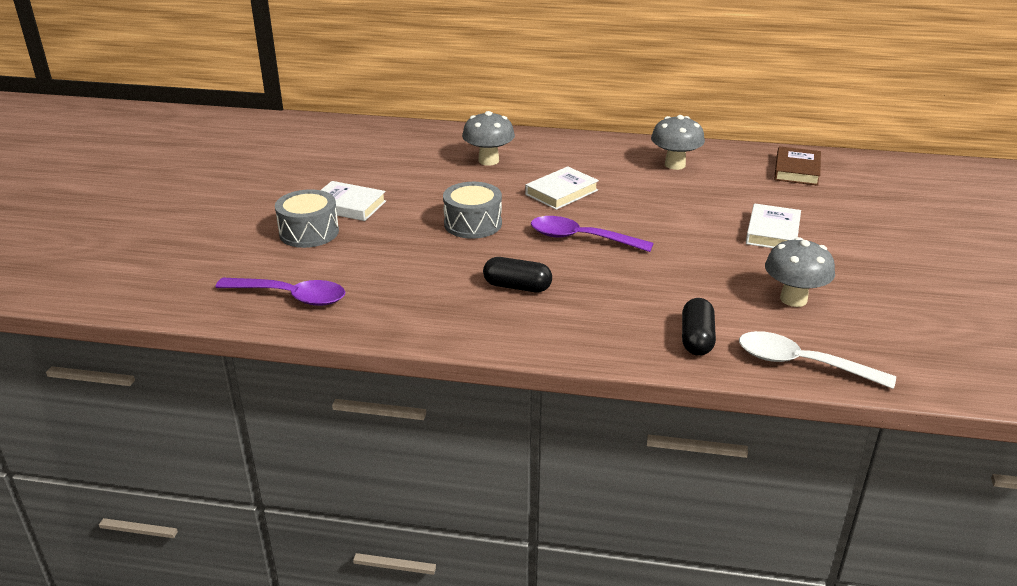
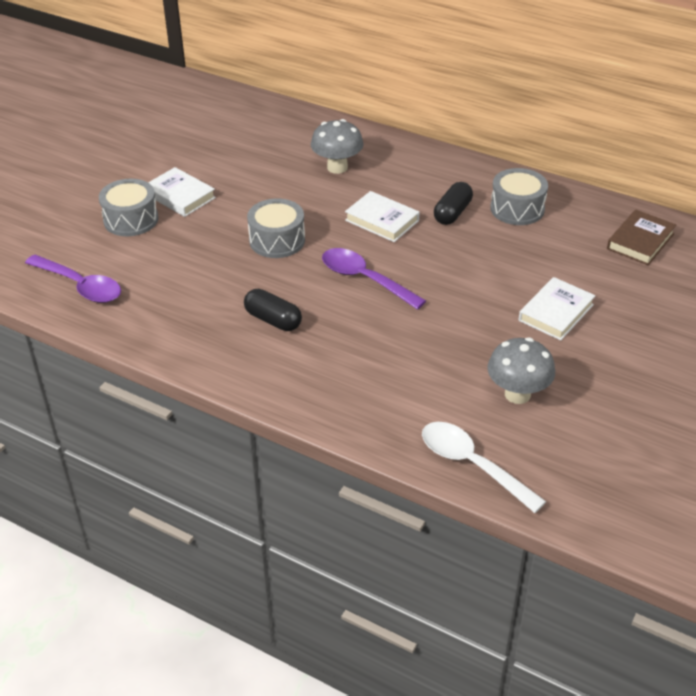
camera: 20 degrees right, 10 degrees up
white book [525,166,599,210] -> white book turned 60 degrees clockwise [345,191,420,242]
grey mushroom [651,115,705,170] -> grey drum [490,168,548,225]
black capsule [682,298,716,356] -> black capsule moved to [434,182,473,225]

